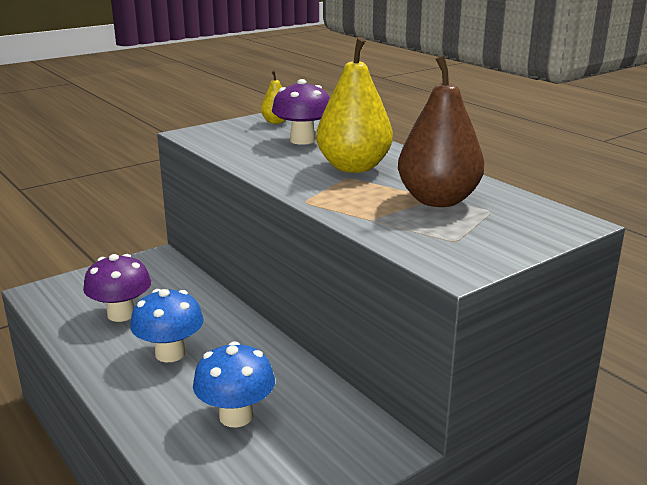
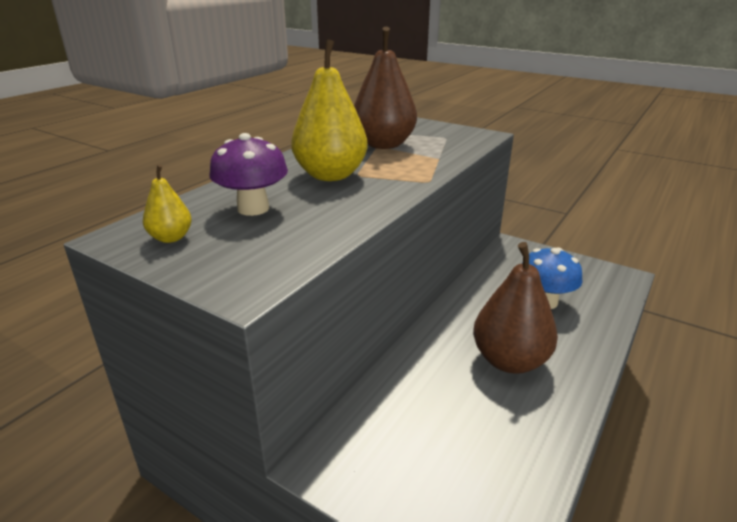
camera: 110 degrees left, 5 degrees up
purple mushroom [83,254,151,322] -> none
blue mushroom [130,289,204,363] -> brown pear [473,242,558,374]

